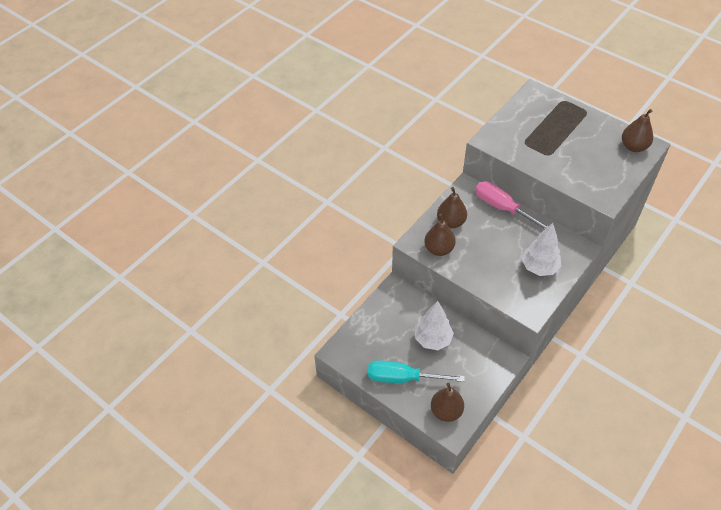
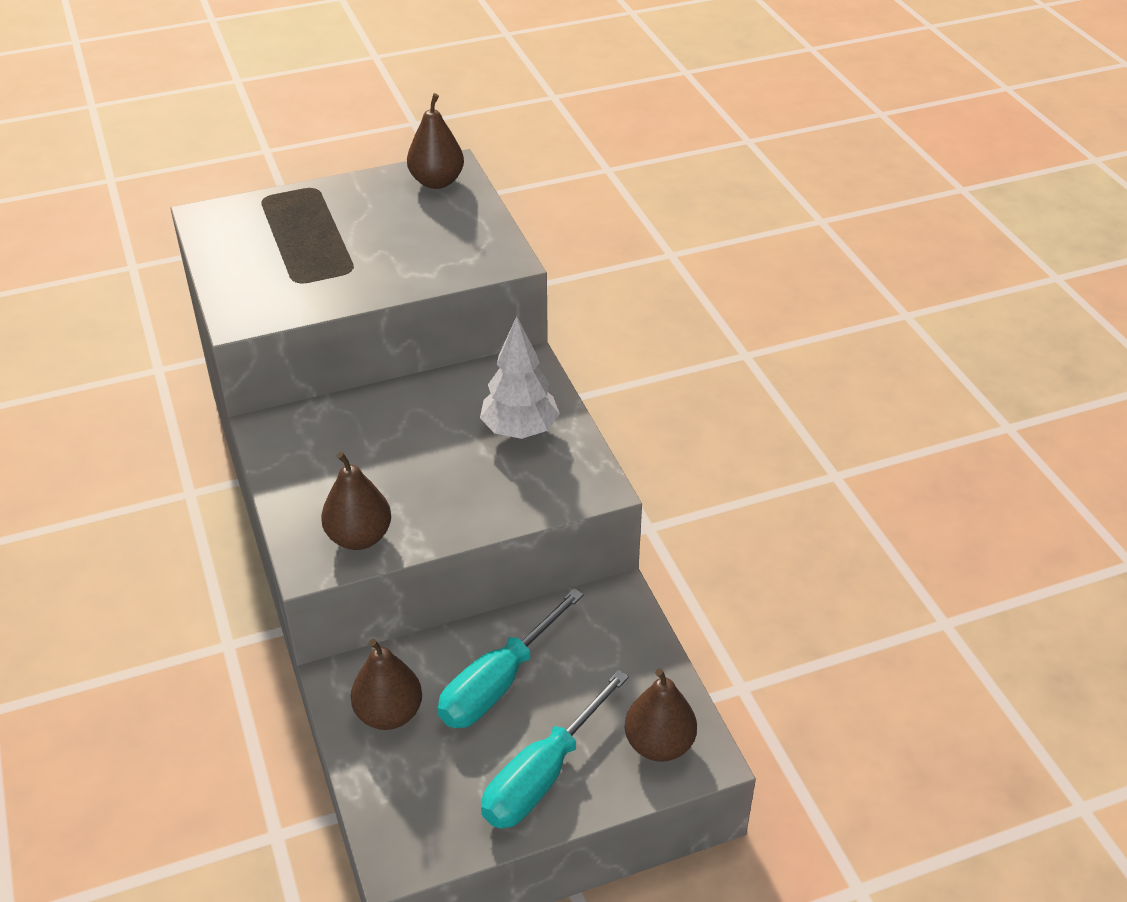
camera: 60 degrees left, 10 degrees down
white tree [415,301,454,350] -> turquoise screwdriver [438,588,584,728]
brown pear [437,187,467,228] -> brown pear moved to [351,639,422,730]
pink screwdriver [475,181,548,230] -> none

